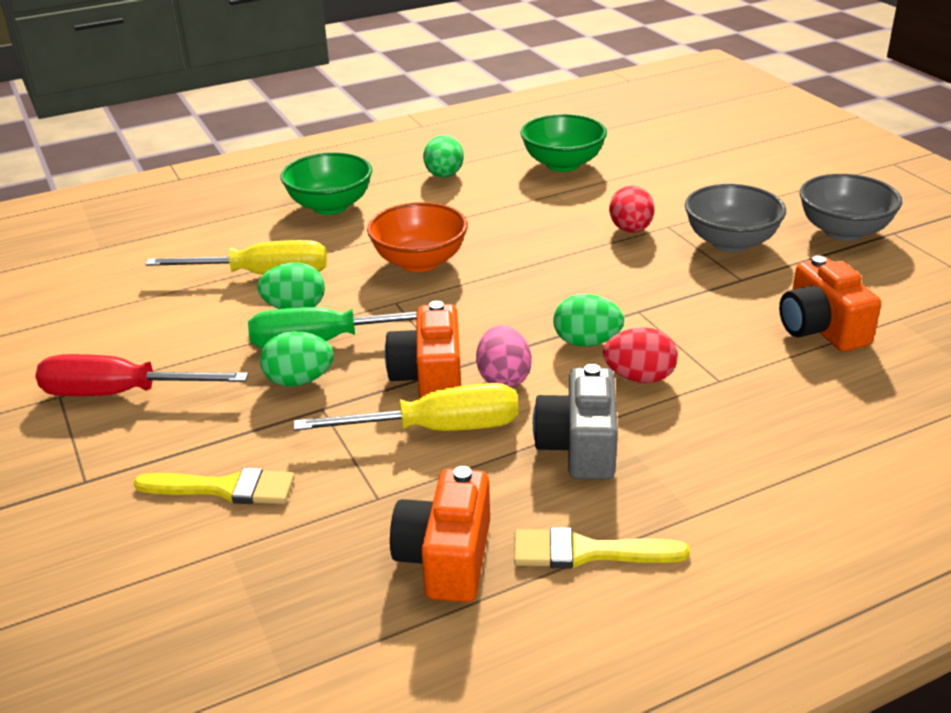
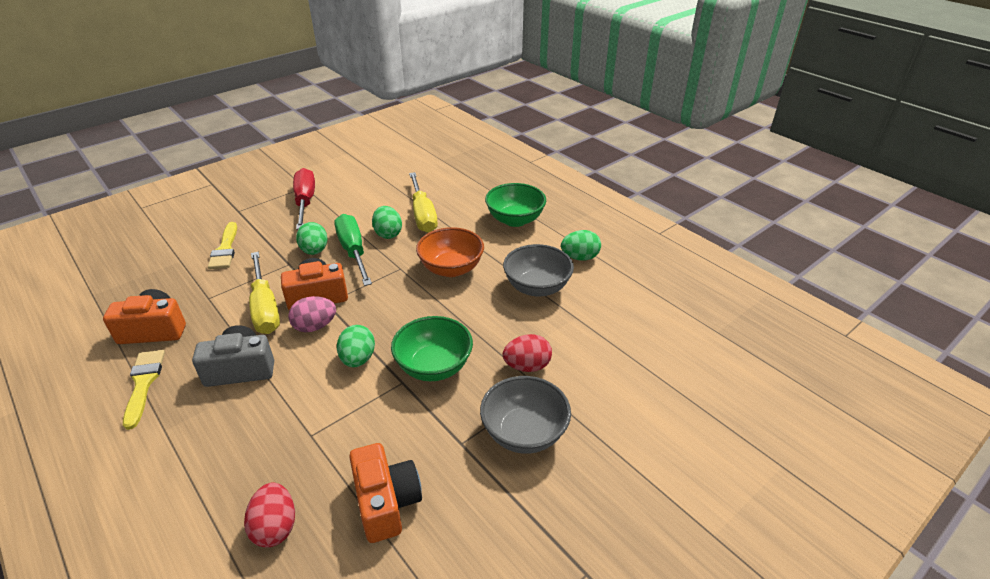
camera: 75 degrees right, 5 degrees up
green bowl [520,114,607,172] -> green bowl moved to [391,316,473,381]
red egg [603,327,678,383] -> red egg moved to [244,483,295,548]
orange camera [779,255,881,351] -> orange camera turned 105 degrees clockwise [349,443,422,543]
grey bowl [800,174,902,241] -> grey bowl moved to [503,244,574,296]

